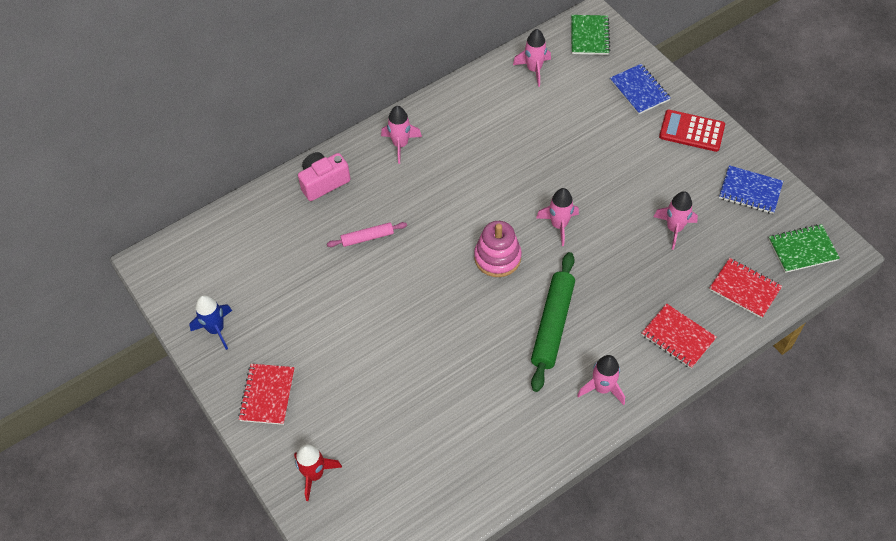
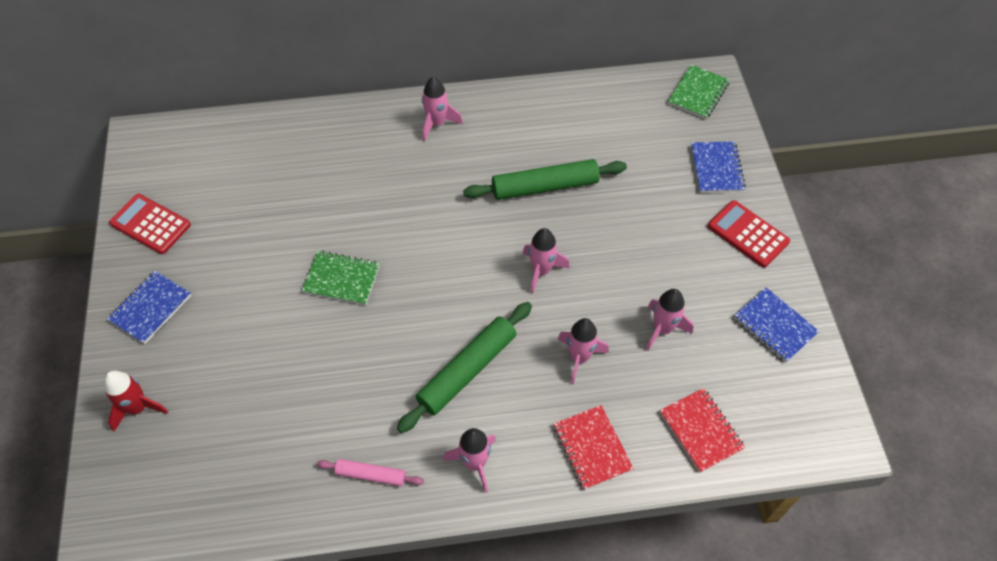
camera: 25 degrees right, 0 degrees up
blue rocket [189,295,232,350] -> red calculator [109,194,191,254]
red notebook [238,364,295,425] -> blue notebook [107,271,191,344]
pink camera [298,152,350,201] -> none
pink rolling pin [327,222,407,247] -> pink rolling pin moved to [317,459,424,486]
pink stacking toy [474,221,522,277] -> none
pink rocket [513,29,551,87] -> pink rocket moved to [558,318,609,385]
green notebook [769,224,840,273] -> green notebook moved to [302,251,380,305]
none -> green rolling pin [463,159,627,200]

